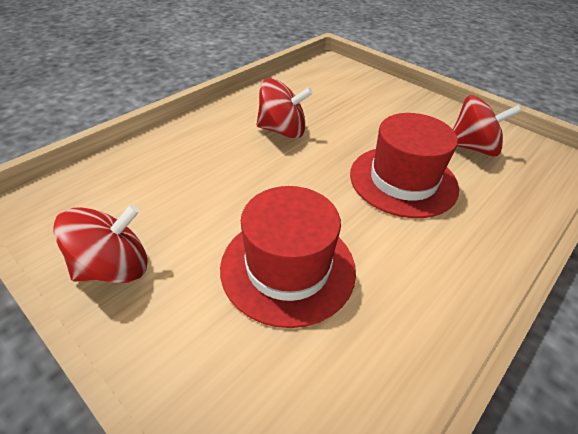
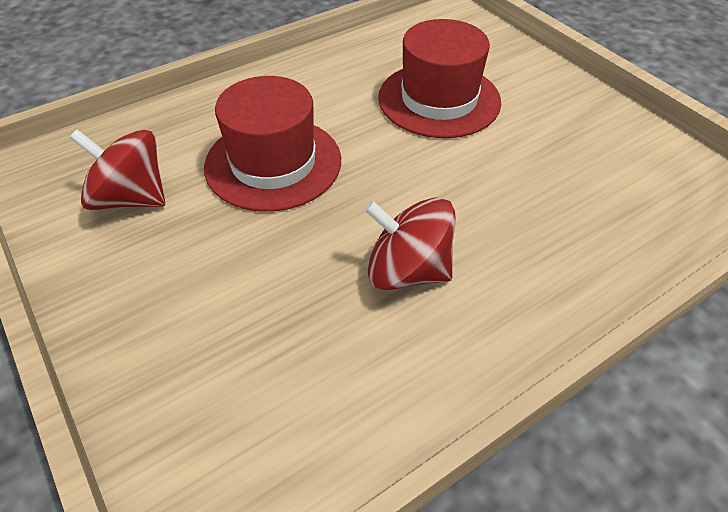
camera: 165 degrees left, 5 degrees up
red spinning top [53,204,147,283] -> none

